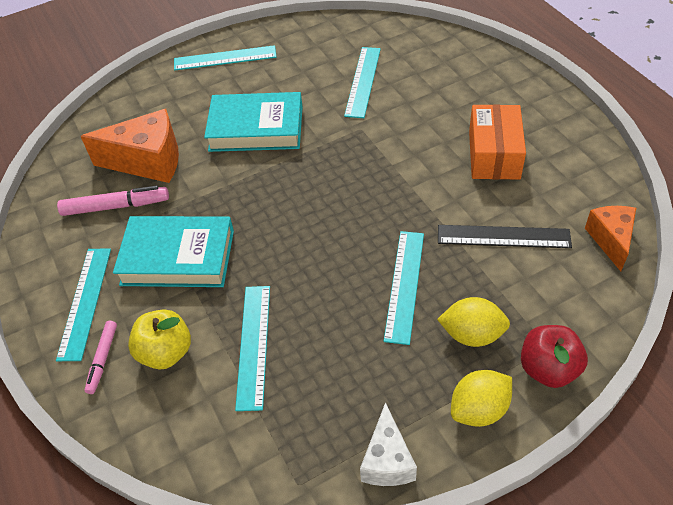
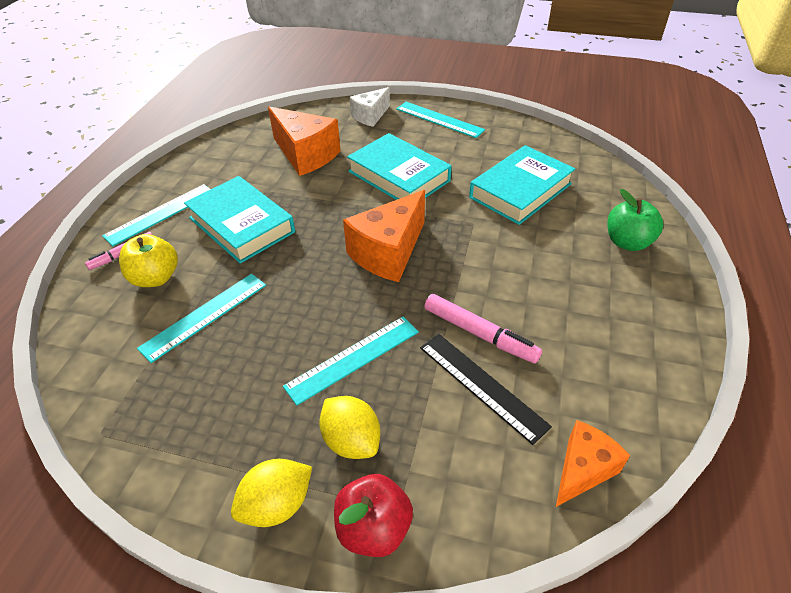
camera: 40 degrees right, 5 degrees down
pink marker [57,186,169,216] -> pink marker moved to [424,294,542,363]
turquoise ruler [344,47,381,118] -> turquoise book [469,145,575,225]
white cheese [360,402,417,486] -> white cheese moved to [350,87,390,127]
yellow lemon [451,370,512,427] -> yellow lemon turned 45 degrees counterclockwise [231,459,312,527]
orange box [469,104,526,179] -> none
none -> orange cheese [343,190,425,282]
none -> green apple [607,189,663,251]

